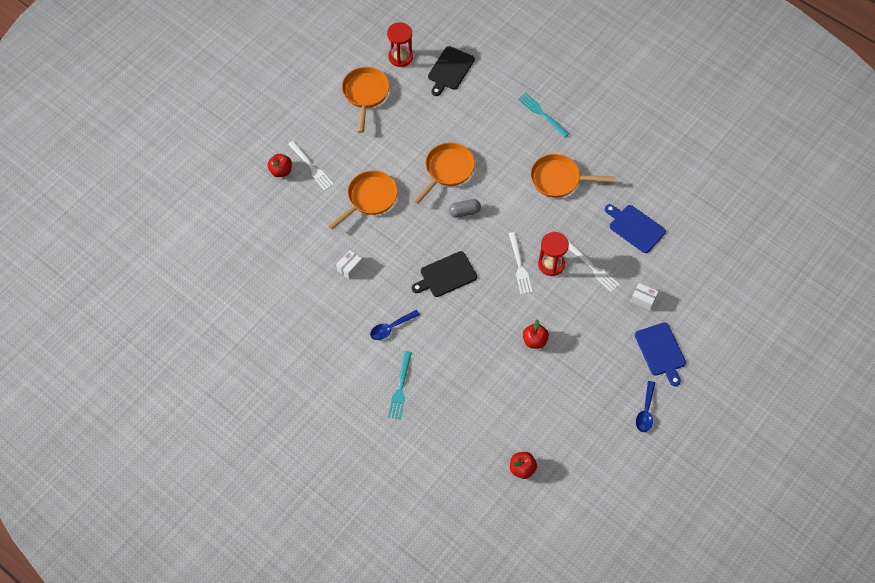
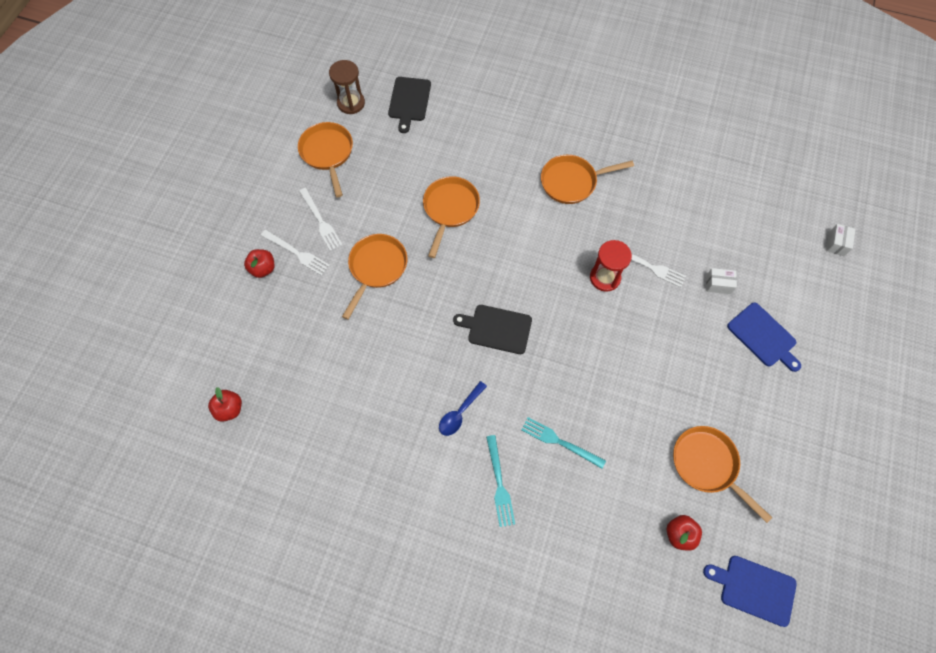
camera: 20 degrees left, 5 degrees up
white box [336,250,362,279] -> white box moved to [826,224,855,256]
red hourglass [387,22,413,67] -> brown hourglass [329,60,365,114]
black cutting board [412,251,477,297] -> black cutting board turned 60 degrees clockwise [453,305,532,354]
grey capsule [449,199,481,218] -> none
white fork [509,232,532,294] -> white fork moved to [299,188,342,251]
turquoise fork [518,93,569,138] -> turquoise fork moved to [521,417,606,469]
red apple [523,320,549,349] -> red apple moved to [208,387,242,422]
blue cutting board [605,204,666,253] -> blue cutting board moved to [703,556,797,627]
blue spoon [636,381,655,432] -> none
none -> orange pan [673,426,772,523]

